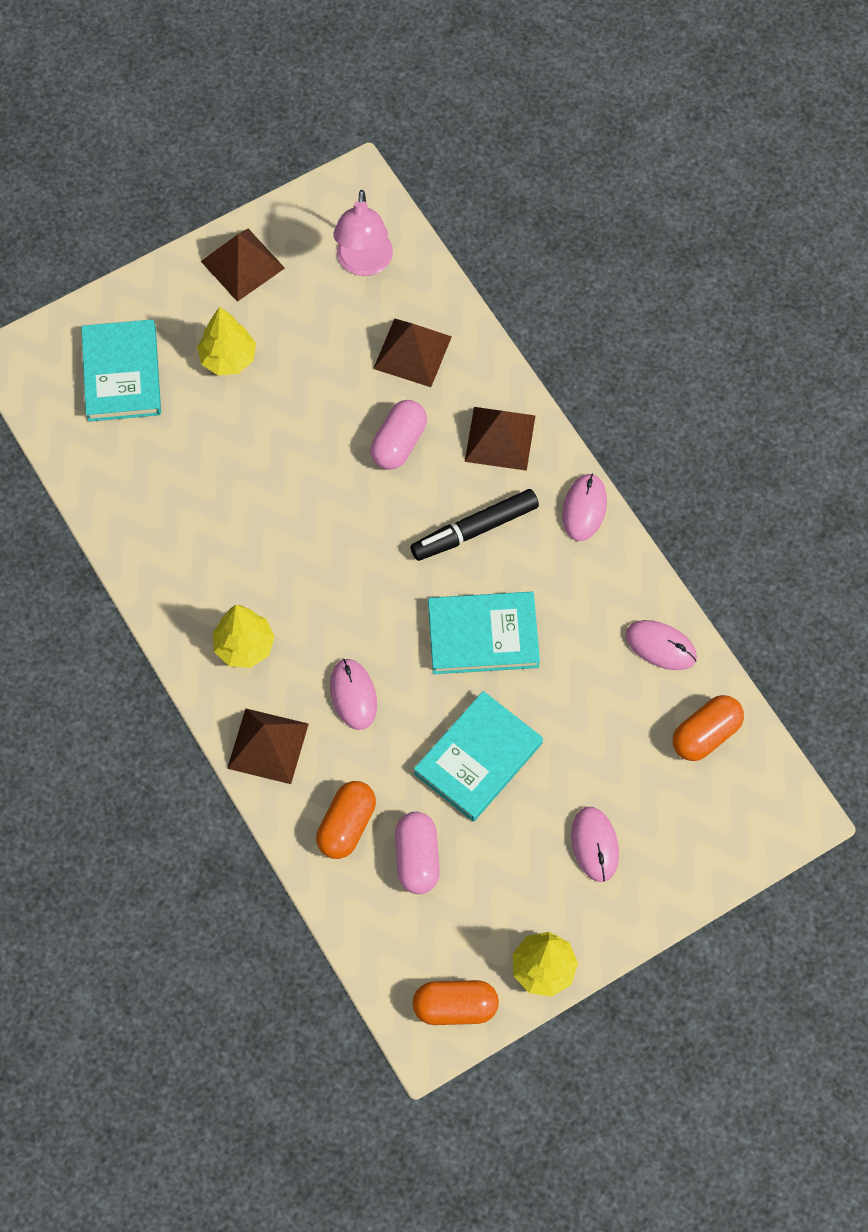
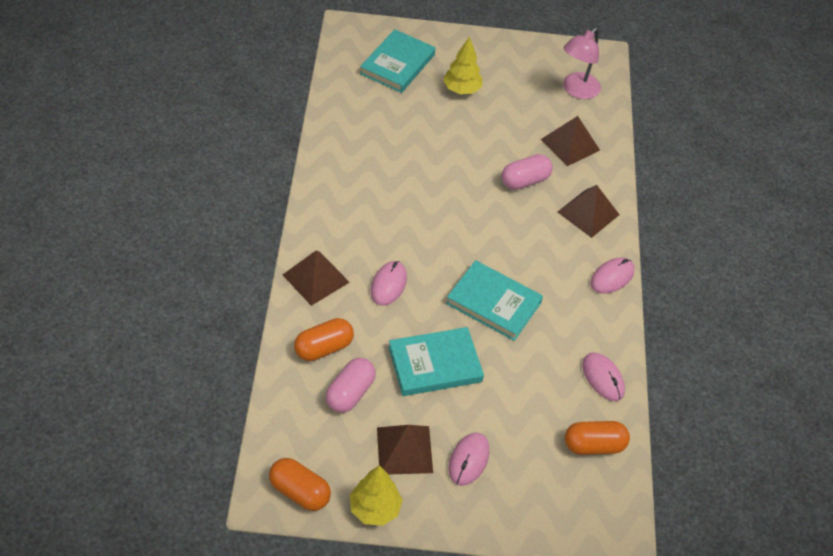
camera: 30 degrees right, 15 degrees down
brown pyramid [201,229,285,302] -> brown pyramid moved to [377,425,433,475]
yellow tree [213,605,275,668] -> none
black marker [410,489,539,561] -> none

